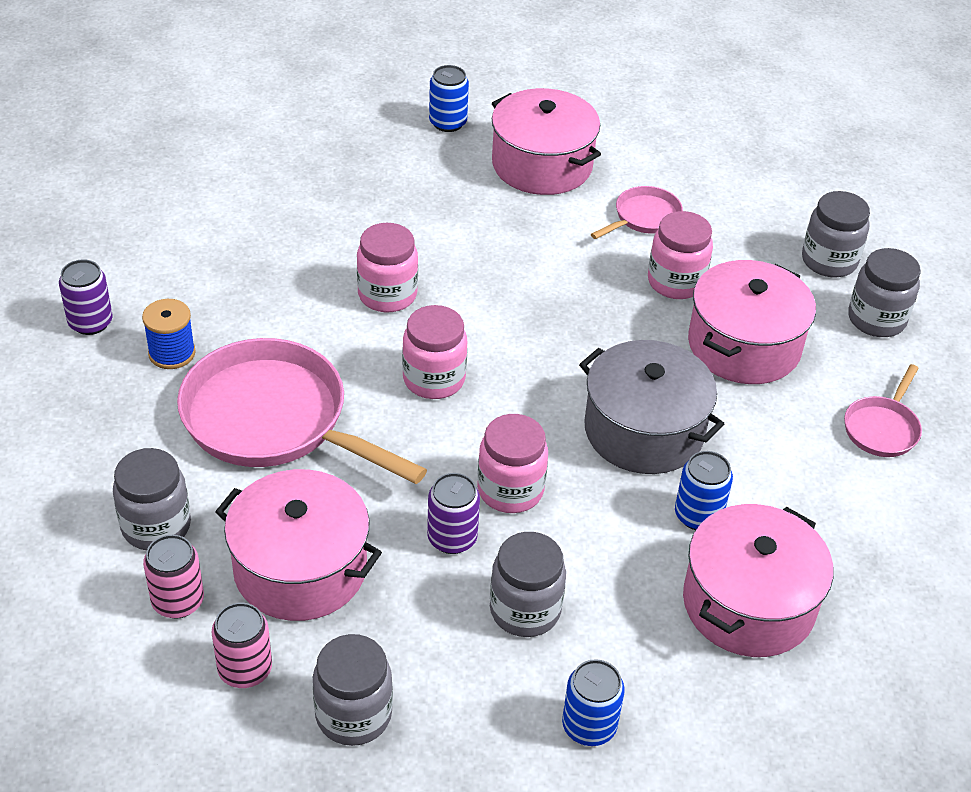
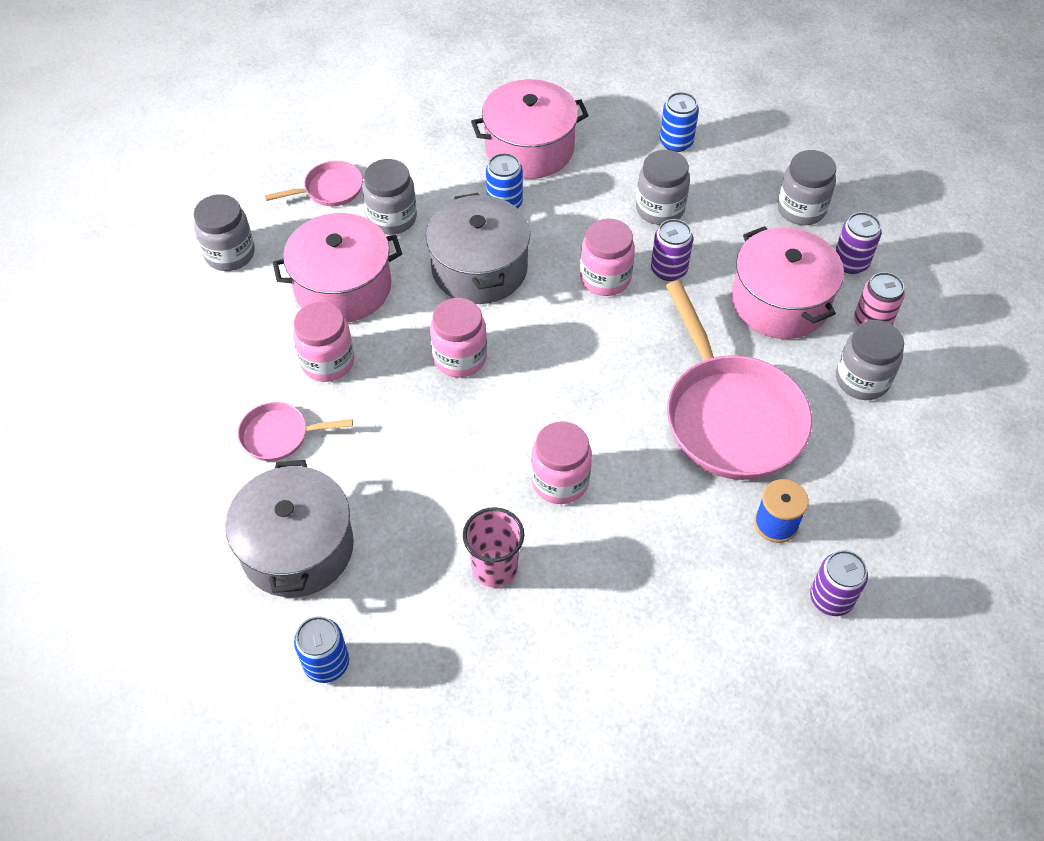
camera: 140 degrees left, 10 degrees up
pink can [211,603,272,688] -> purple can [835,212,882,274]
pink jar [402,305,467,399] -> pink jar moved to [430,298,487,378]
pink pot [492,88,601,195] -> grey pot [225,460,354,597]
grey jar [802,191,870,277] -> grey jar moved to [363,159,417,235]
none -> pink cup [463,507,524,588]

